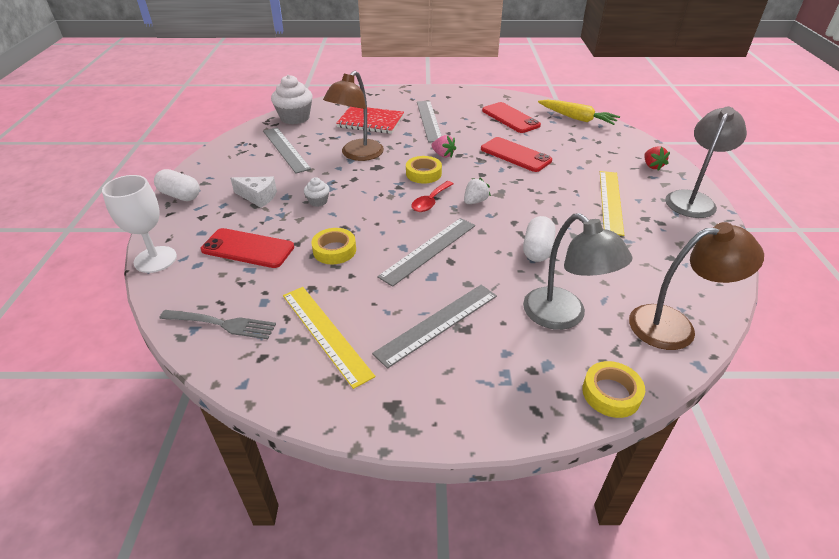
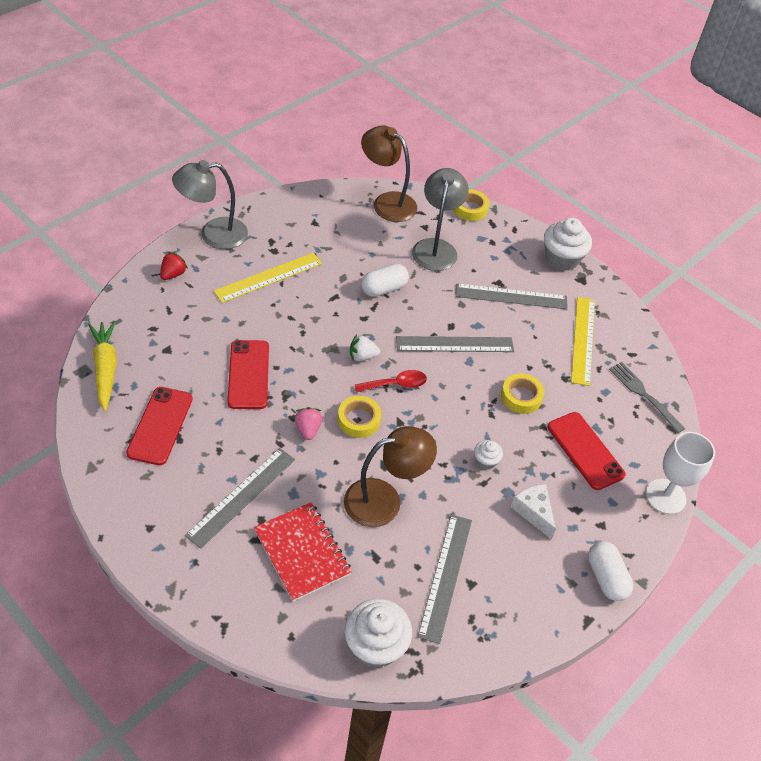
camera: 140 degrees left, 10 degrees up
none -> white cupcake [544,218,592,271]

